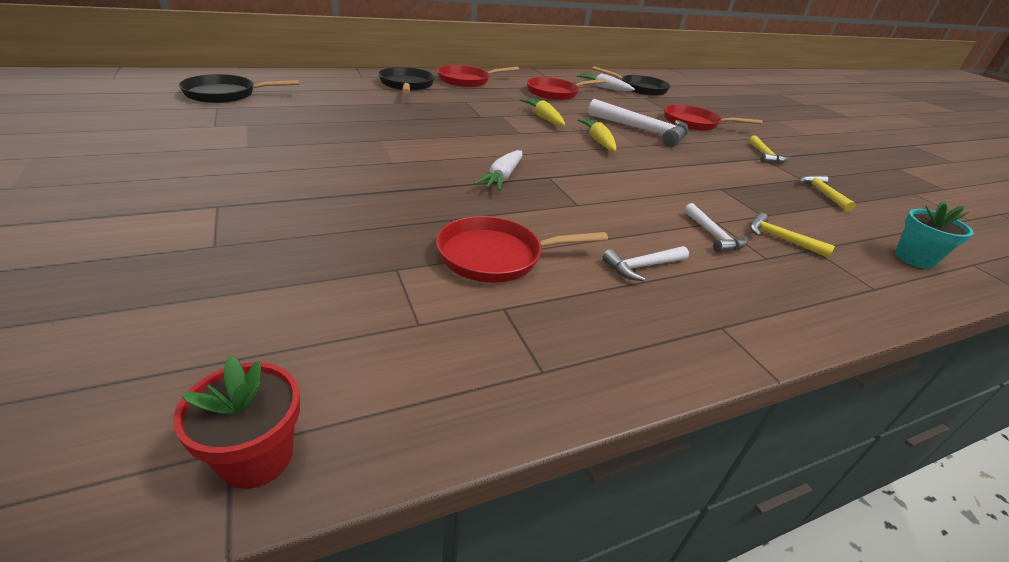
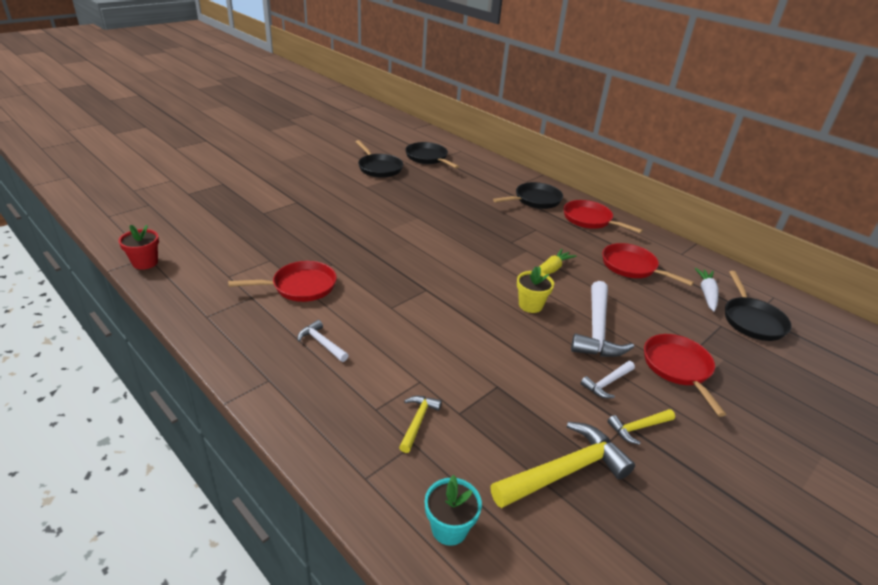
camera: 70 degrees right, 0 degrees up
red pan [436,216,608,283] -> red pan turned 105 degrees clockwise [228,261,337,302]
white carrot [474,150,522,191] -> none
yellow carrot [577,119,616,151] -> yellow flower pot [517,266,554,313]
white hammer [684,203,748,253] -> white hammer moved to [581,361,635,398]
yellow hammer [799,175,856,212] -> yellow hammer [490,422,635,508], size x1.93
none -> black pan [356,140,403,178]

